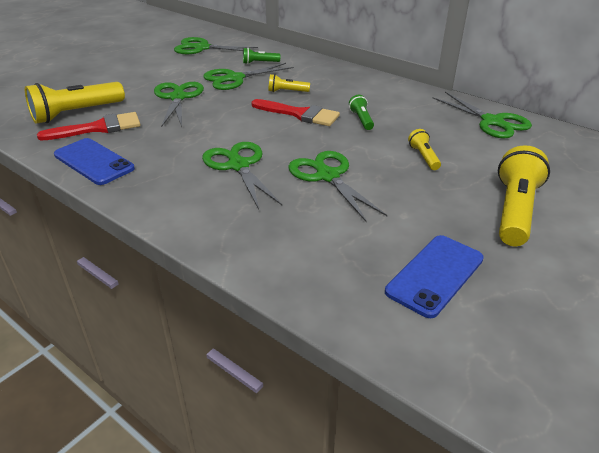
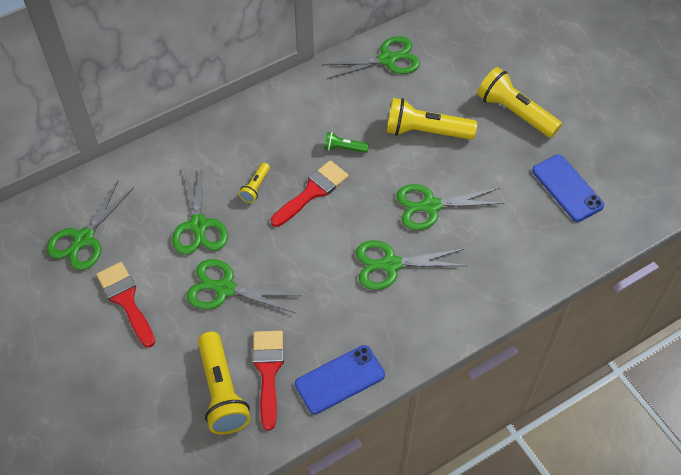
camera: 70 degrees left, 20 degrees up
green flashlight [243,48,280,64] -> none
yellow flashlight [408,129,441,170] -> yellow flashlight [387,98,477,140], size x2.01
none -> red brush [96,262,155,348]

